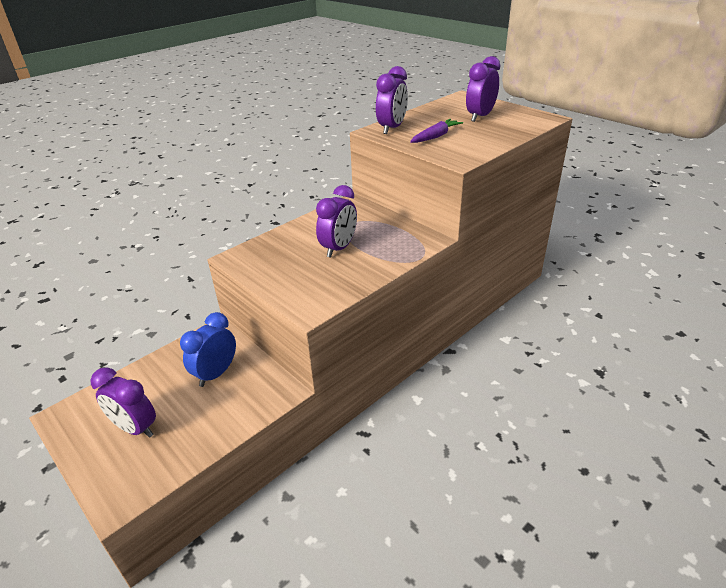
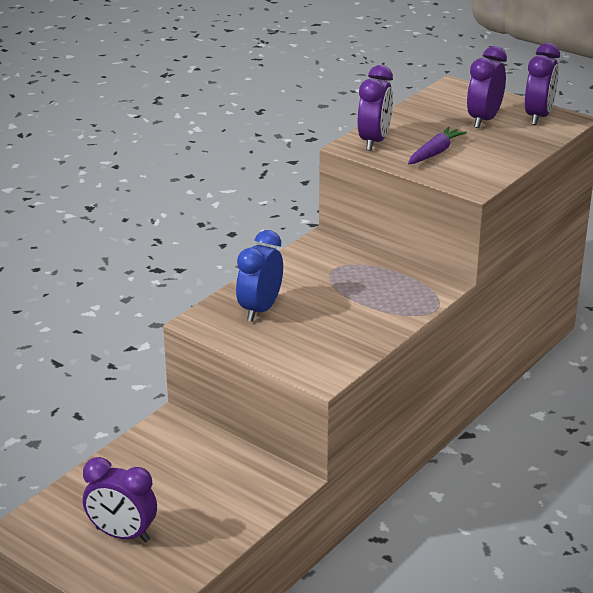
camera: 10 degrees left, 5 degrees down
blue clock [180,312,236,387] -> blue clock moved to [236,230,283,322]
purple clock [316,185,357,258] -> purple clock moved to [525,43,560,125]

